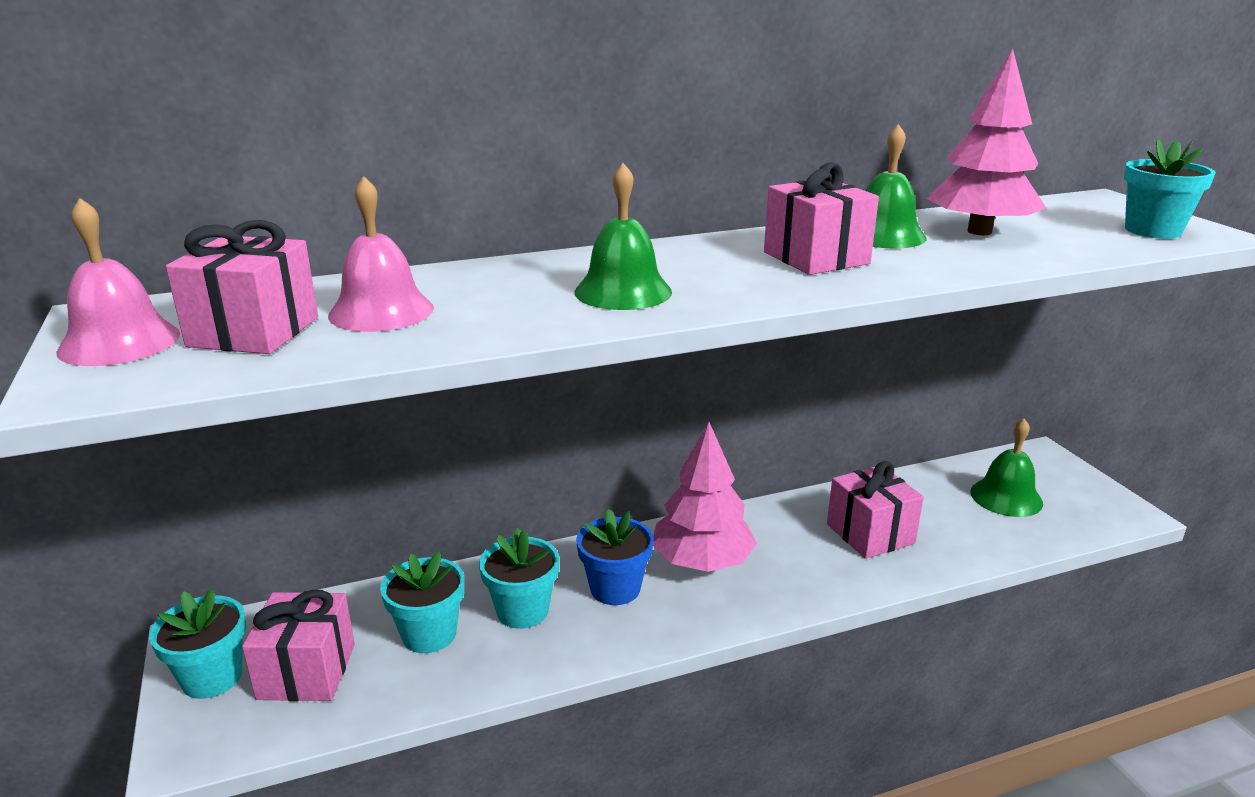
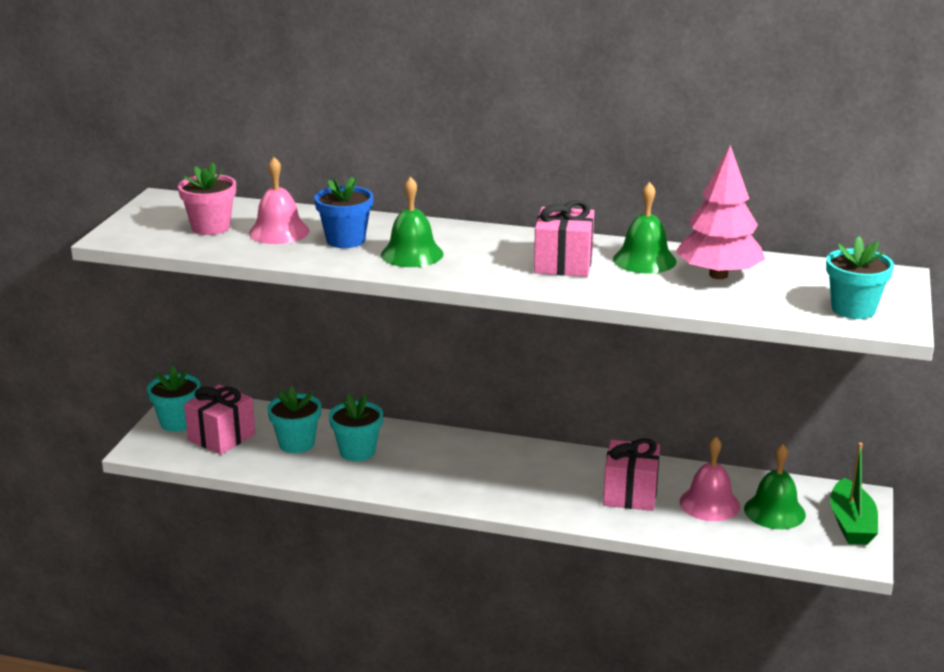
camera: 35 degrees right, 0 degrees up
pink bell [56,198,180,366] -> pink bell moved to [679,437,740,521]
pink gift [166,220,318,354] -> pink flower pot [178,162,236,235]
blue flower pot [576,509,654,605] -> blue flower pot moved to [314,176,373,248]
pink tree [653,422,757,572] -> none
none -> green boat [830,442,878,545]

